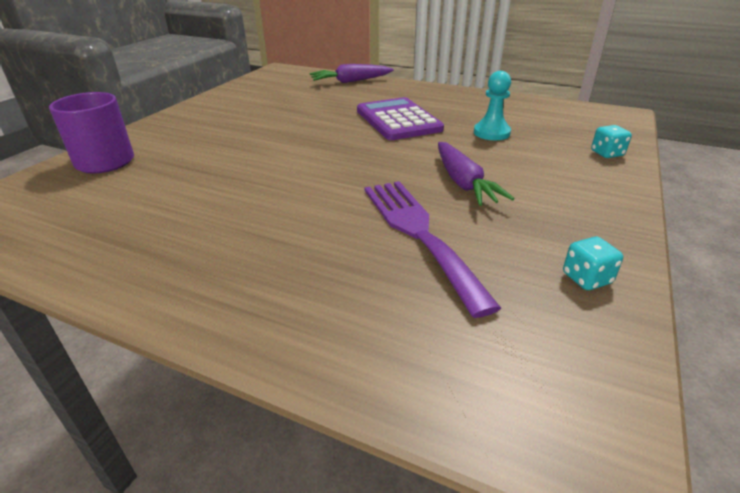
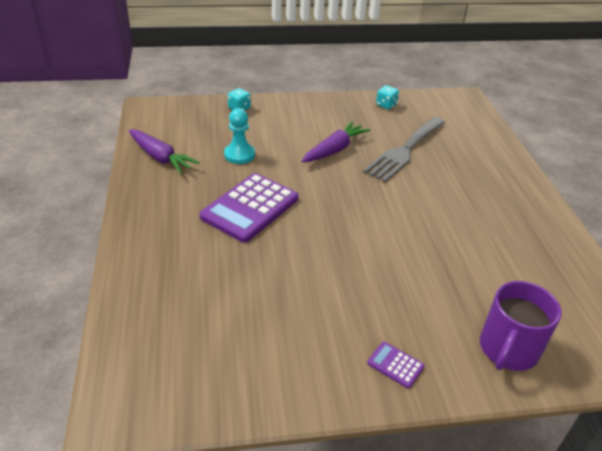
camera: 125 degrees left, 5 degrees up
purple carrot [309,64,394,83] -> purple carrot moved to [129,129,200,174]
purple fork [365,181,501,318] -> grey fork [363,117,445,182]
none -> purple calculator [367,342,425,388]

